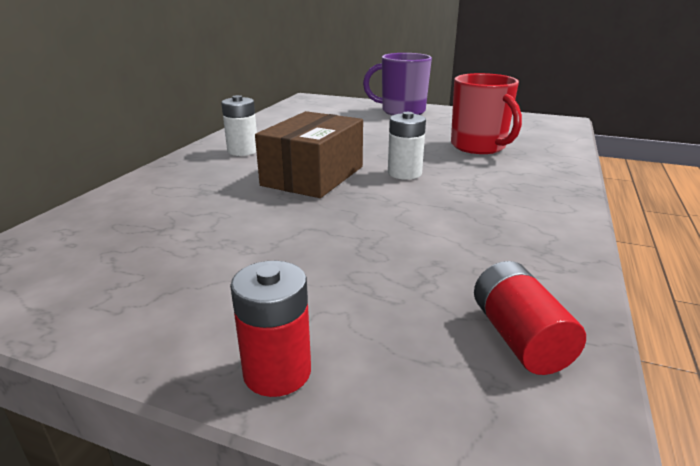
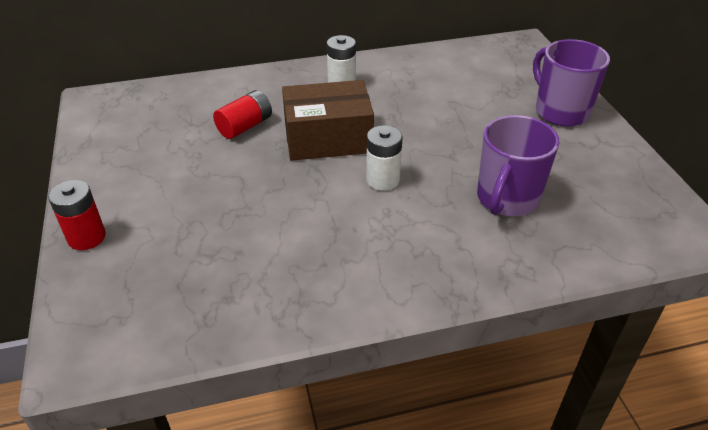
camera: 55 degrees right, 15 degrees up
red mug [451,73,522,154] -> purple mug [477,115,559,217]
red battery [474,261,586,375] -> red battery moved to [213,90,272,139]

